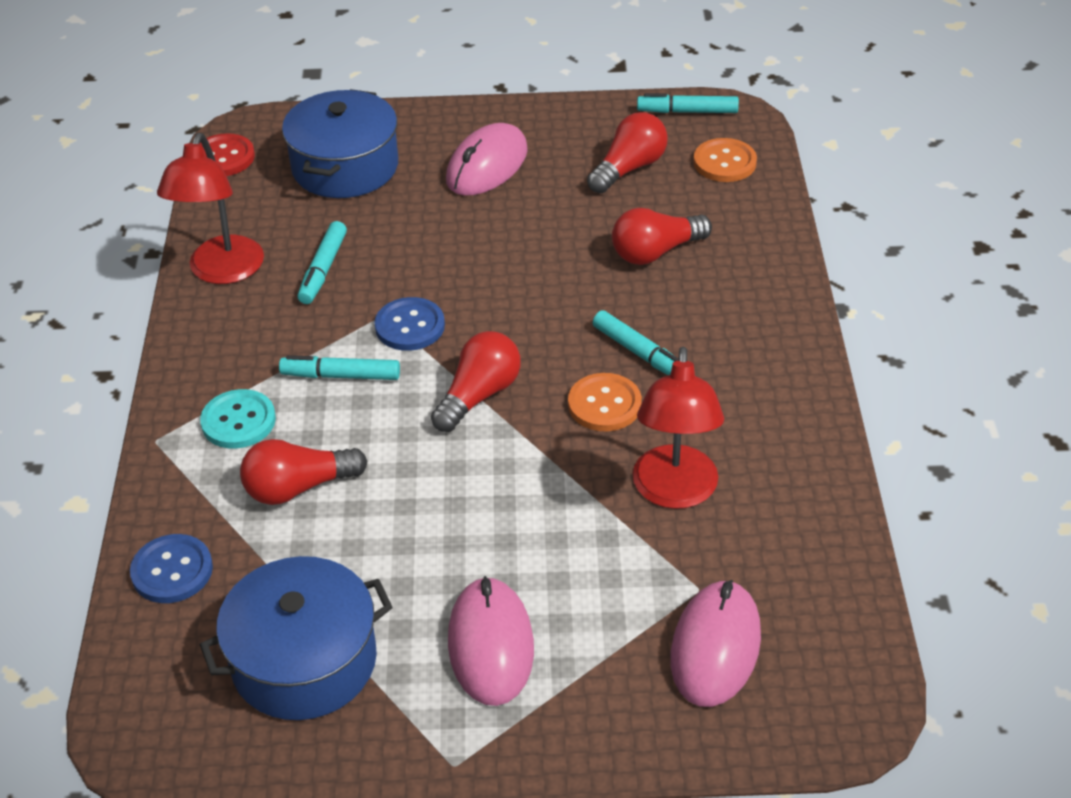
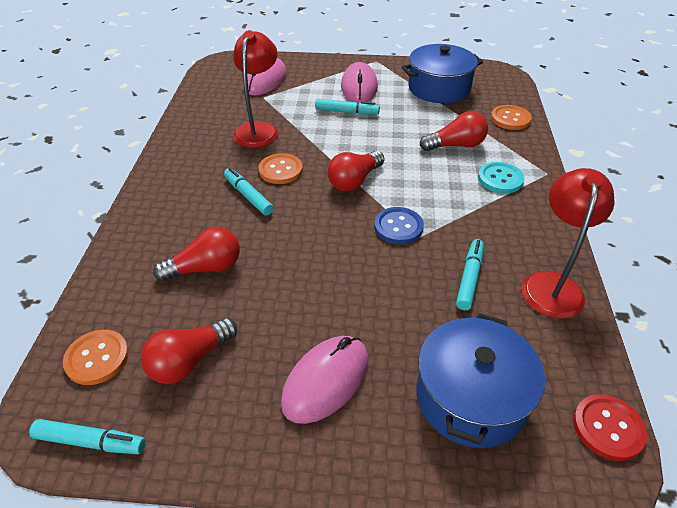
camera: 175 degrees left, 0 degrees up
blue button [130,534,213,603] -> orange button [491,105,532,130]
turquoise marker [279,355,400,380] -> turquoise marker moved to [315,99,380,115]

